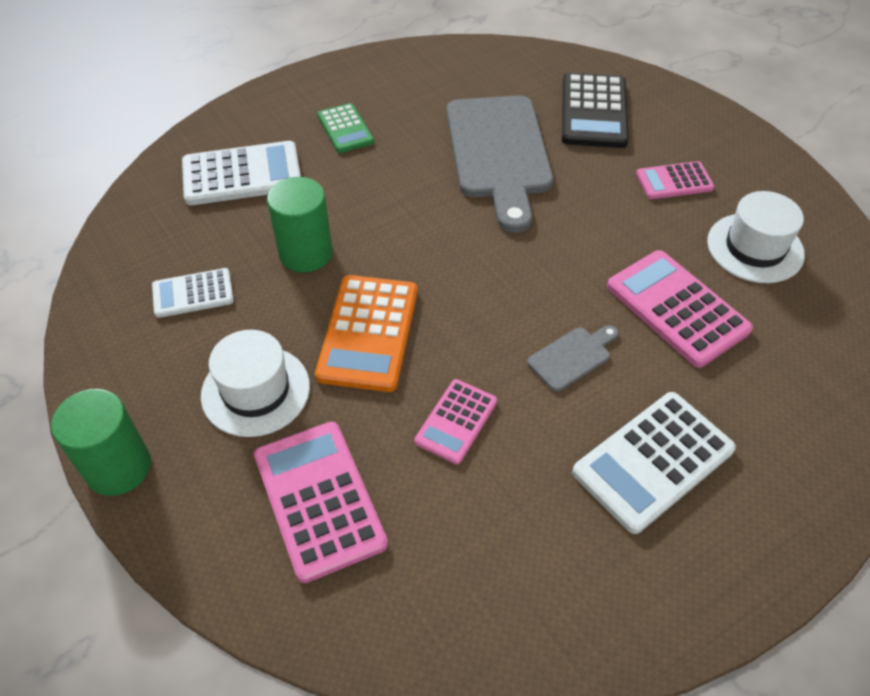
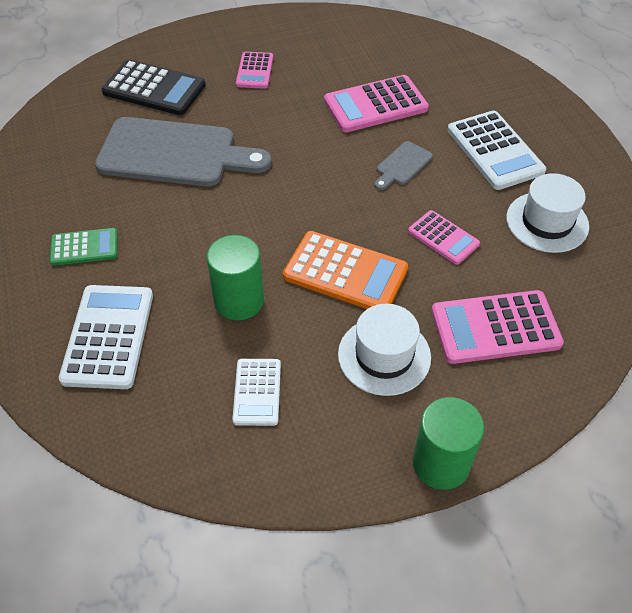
camera: 75 degrees left, 0 degrees up
grey cutting board [527,325,618,392] -> grey cutting board turned 120 degrees counterclockwise [374,141,433,190]
white hat [707,191,805,283] -> white hat moved to [506,173,589,253]

